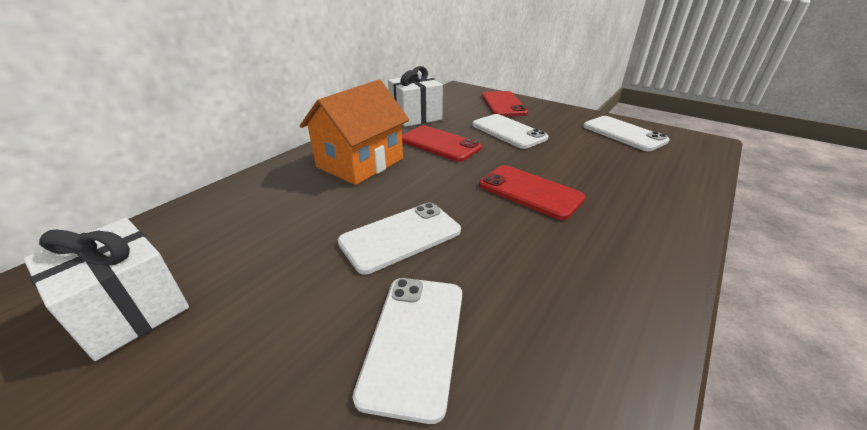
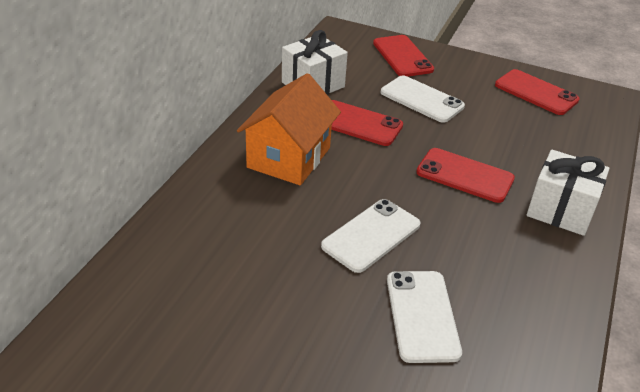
camera: 15 degrees left, 5 degrees up
white gift [24,218,189,361] -> white gift moved to [527,150,610,236]
white phone [583,116,670,151] -> red phone [495,69,580,115]

